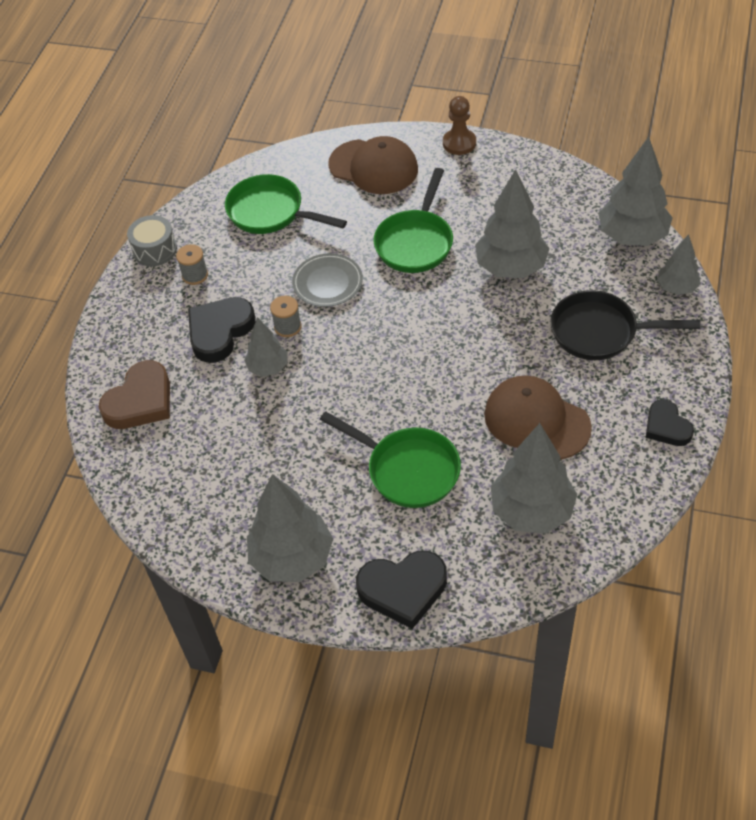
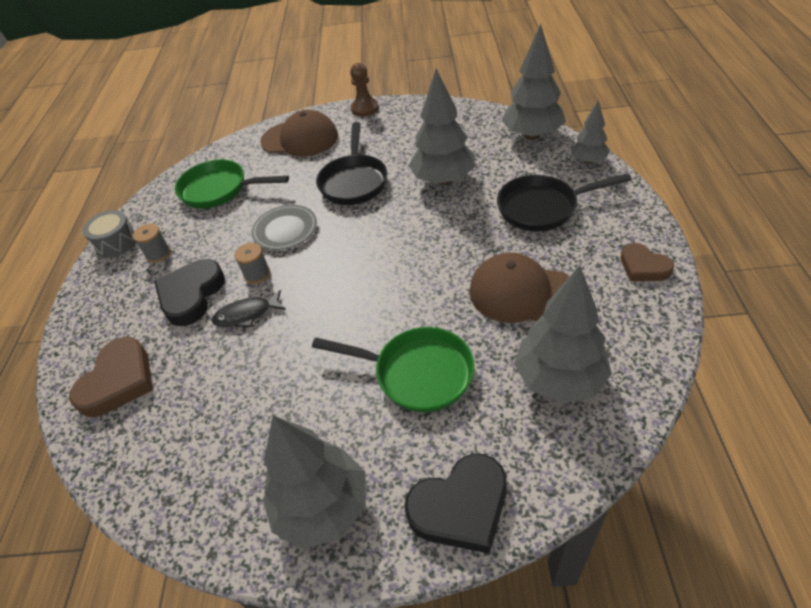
camera: 15 degrees left, 5 degrees down
grey tree [244,317,288,377] -> black fish [211,290,286,327]
green pan [373,168,453,273] -> black pan [316,122,387,205]
black heart [646,399,694,446] -> brown heart [621,243,674,281]

